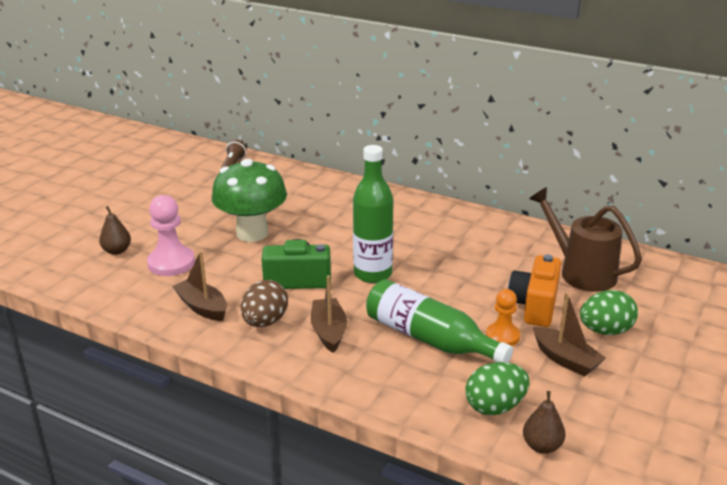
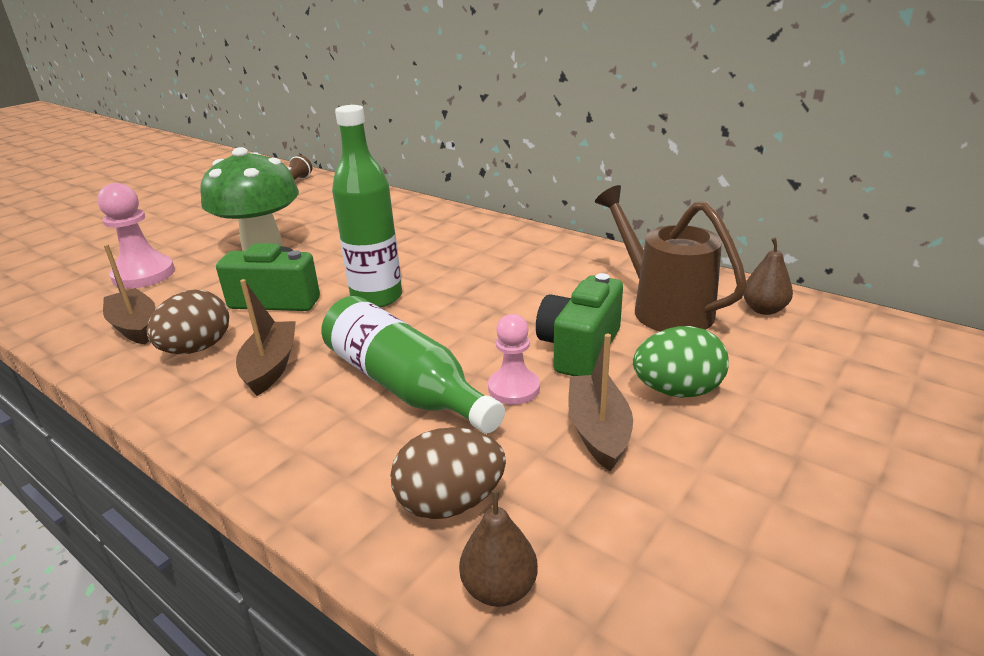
camera: 10 degrees right, 0 degrees up
brown pear [99,206,131,255] -> brown pear moved to [743,238,793,315]
green egg [465,362,529,415] -> brown egg [390,427,506,519]
orange pawn [486,289,520,346] -> pink pawn [488,314,540,405]
orange camera [508,254,561,327] -> green camera [536,273,623,376]
brown boat [533,292,606,376] -> brown boat turned 150 degrees counterclockwise [568,334,633,471]

